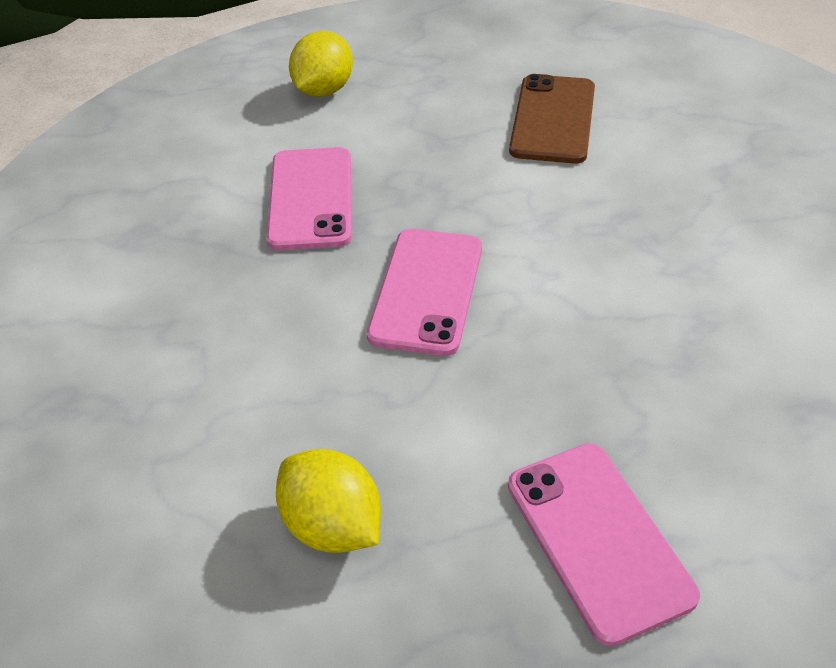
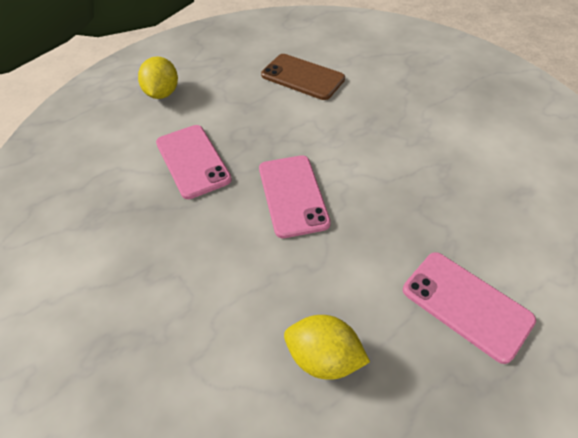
camera: 25 degrees left, 5 degrees up
brown phone [509,74,595,164] -> brown phone turned 45 degrees counterclockwise [261,54,345,100]

